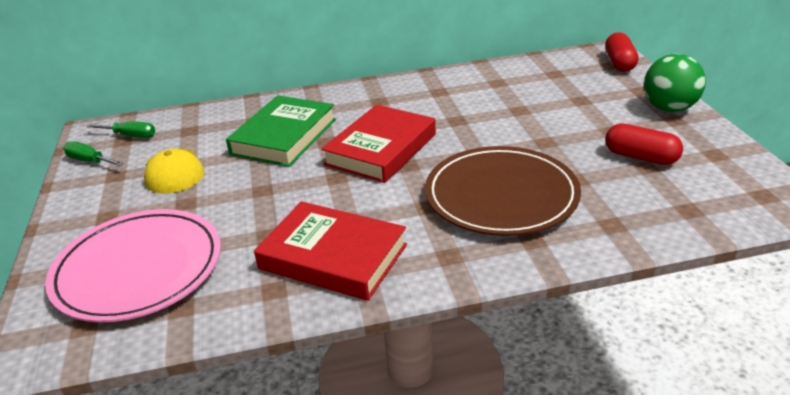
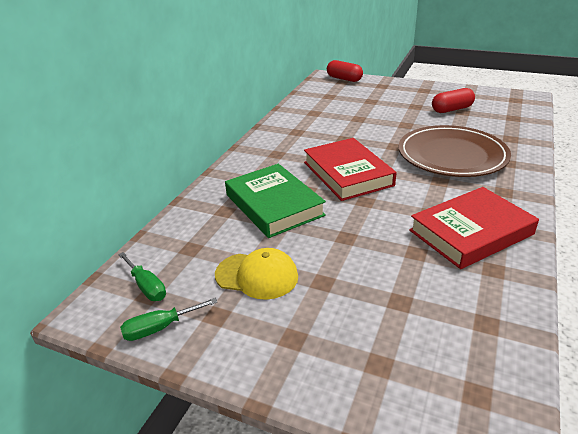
camera: 55 degrees left, 0 degrees up
pink plate [45,209,221,322] -> none
green screwdriver [86,122,155,138] -> green screwdriver turned 90 degrees clockwise [118,252,166,301]
green ball [644,54,706,112] -> none

